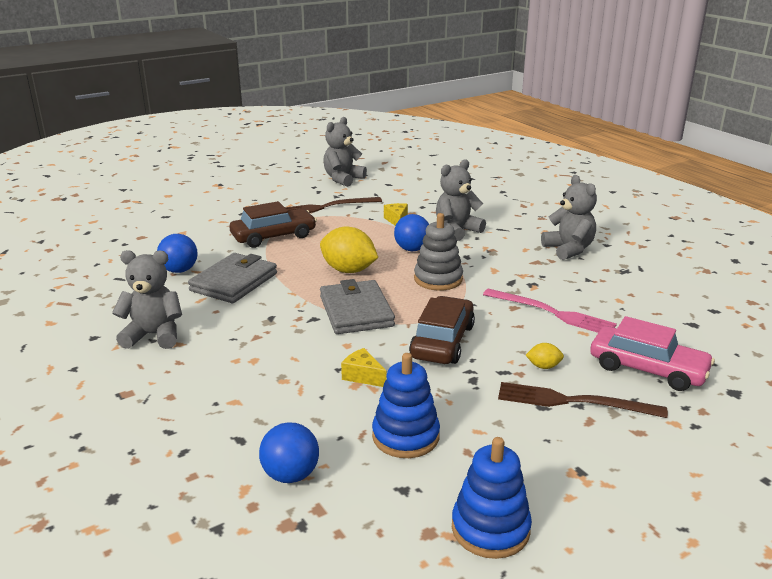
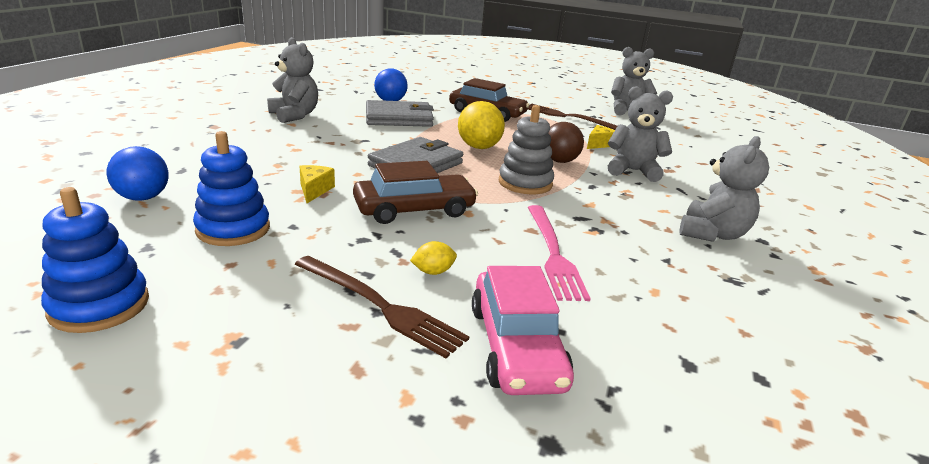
camera: 50 degrees right, 0 degrees up
blue ball [394,214,429,251] -> brown ball [548,122,584,163]
brown fork [498,382,668,418] -> brown fork turned 150 degrees clockwise [295,256,470,358]
yellow lemon [526,343,564,369] -> yellow lemon turned 75 degrees counterclockwise [410,241,457,275]

